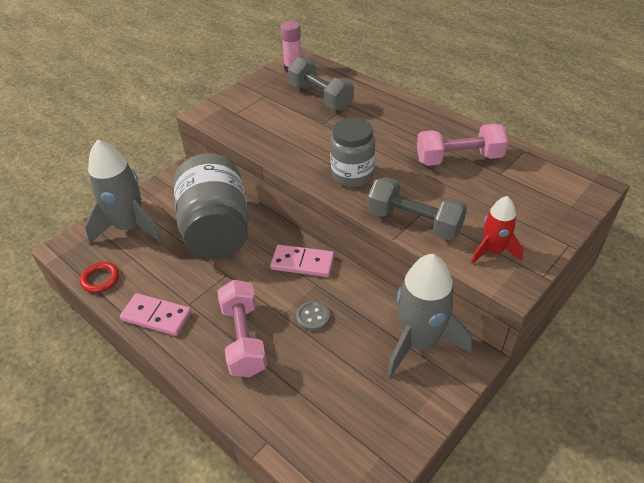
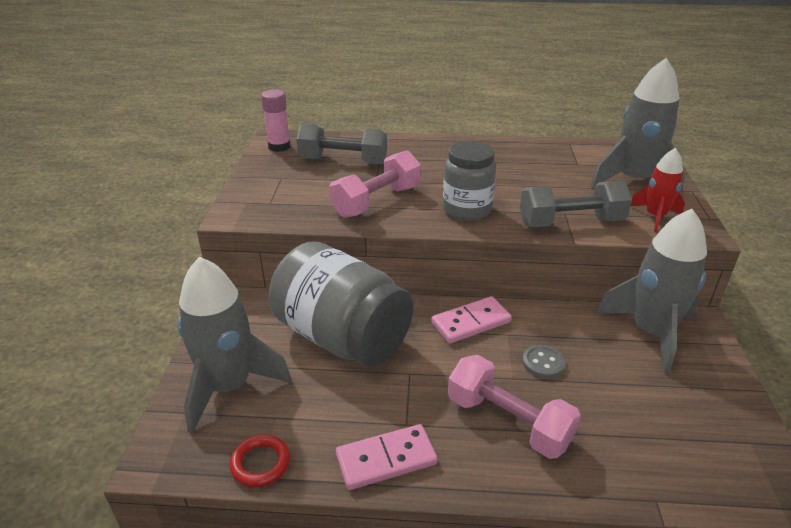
camera: 40 degrees left, 10 degrees down
pink dumbbell [417,124,508,166] -> pink dumbbell moved to [329,150,421,218]
none -> grey rocket [591,58,685,196]

